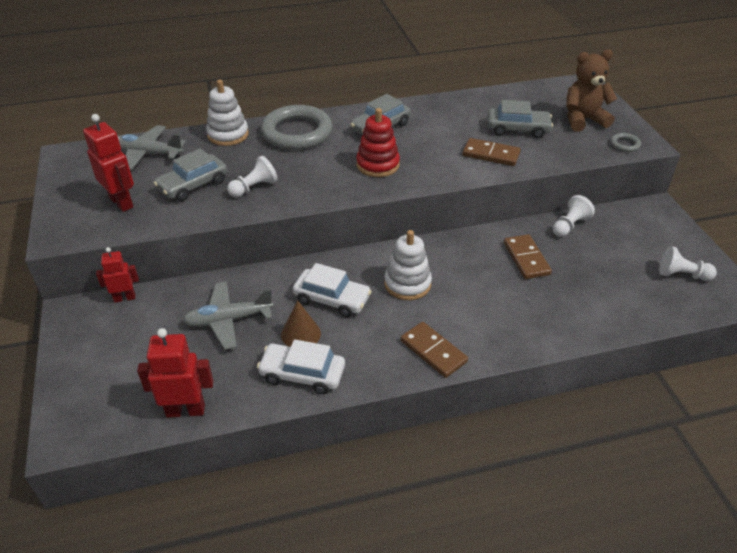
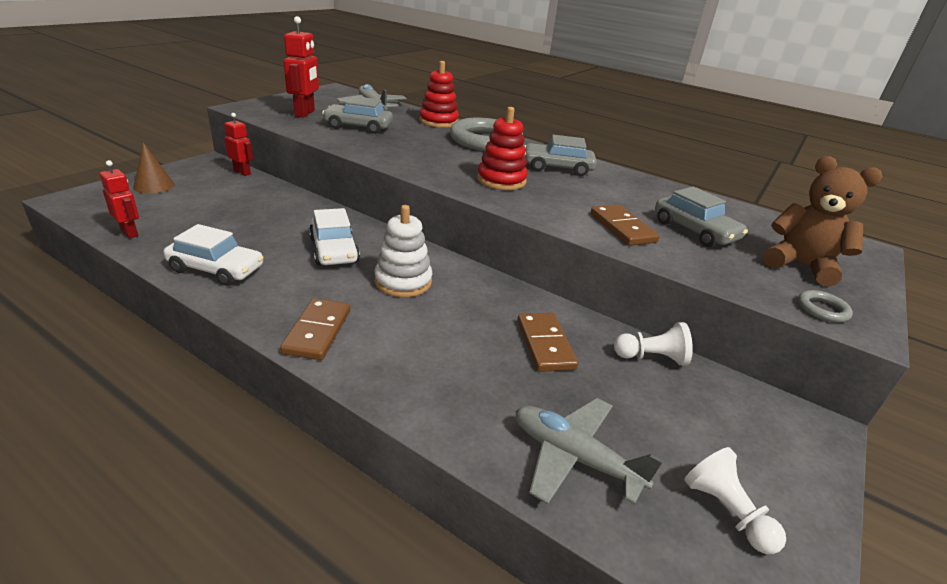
camera: 45 degrees right, 10 degrees down
red robot [137,328,213,418] -> red robot [100,160,139,239], size x0.65
grey plane [183,281,274,350] -> grey plane moved to [516,398,663,505]
white stacking toy [206,80,249,146] -> red stacking toy [419,61,459,128]
white pawn [227,156,278,197] -> none
white car [257,339,345,394] -> white car turned 135 degrees clockwise [164,224,264,286]
brown cone [281,300,321,347] -> brown cone moved to [133,143,175,194]
brown domino [504,234,552,279] -> brown domino turned 45 degrees counterclockwise [517,313,578,372]

